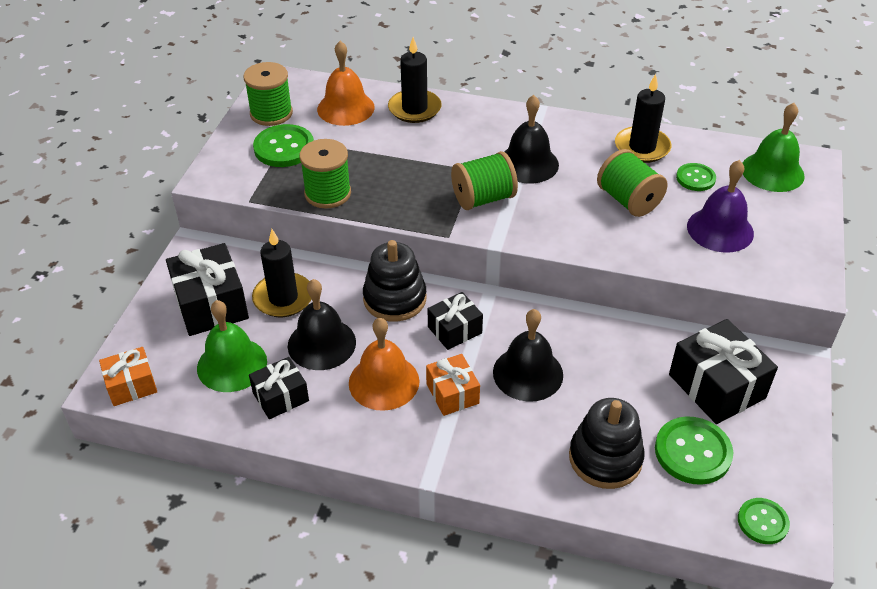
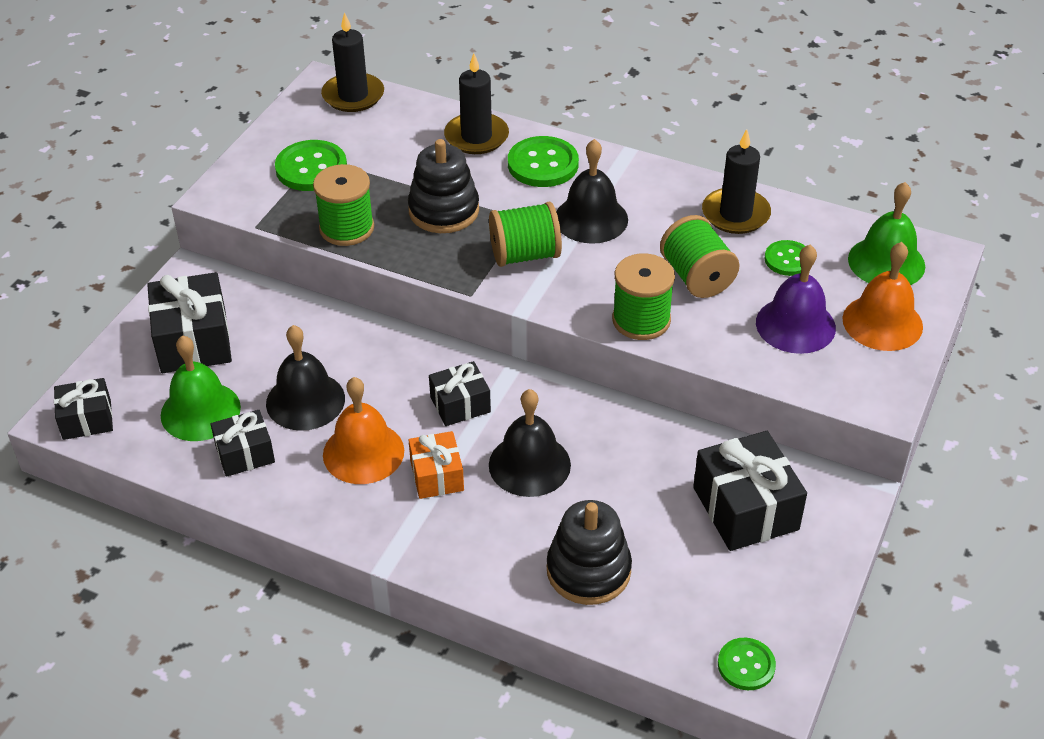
camera: 10 degrees right, 0 degrees up
orange gift [99,347,157,406] -> black gift [54,378,113,440]
green spool [244,62,293,126] -> green spool moved to [612,253,675,340]
black candle [252,229,312,317] -> black candle moved to [321,12,384,112]
orange bell [317,41,375,126] -> orange bell moved to [842,242,923,351]
black stacking toy [363,240,426,322] -> black stacking toy moved to [408,139,479,233]
green button [655,416,733,485] -> green button moved to [508,136,579,187]

